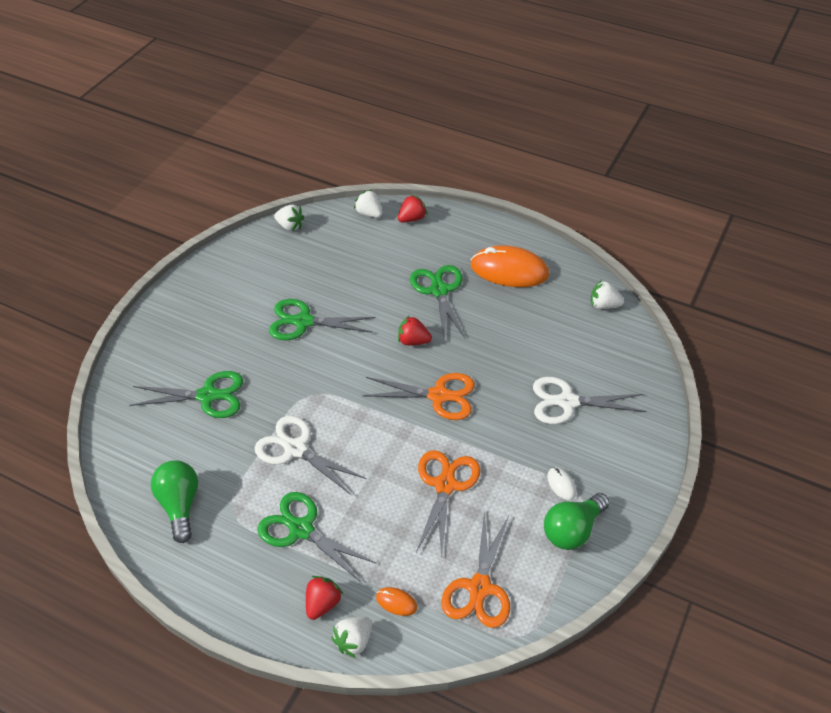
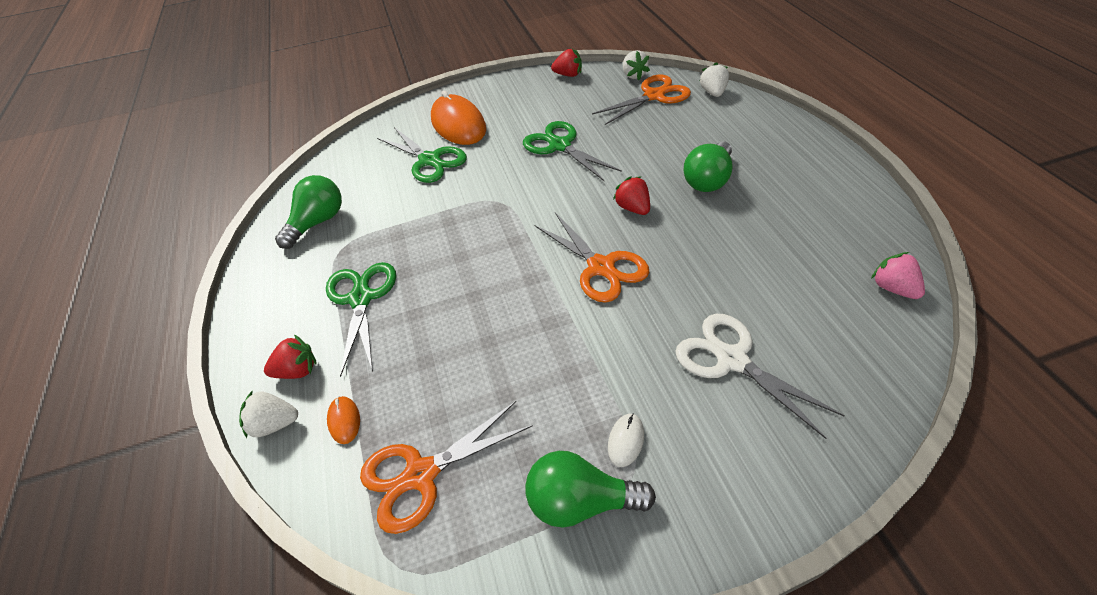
camera: 50 degrees right, 0 degrees up
white scissors [254,416,366,495] -> none
red strawberry [398,195,427,222] -> red strawberry moved to [551,49,582,77]
green scissors [410,265,466,339] -> green light bulb [684,142,733,192]
orange scissors [416,450,480,558] -> orange scissors moved to [592,75,691,125]
orange mouse [471,245,549,287] -> orange mouse moved to [431,91,486,145]
white strawberry [591,280,624,309] -> pink strawberry [871,252,925,299]

